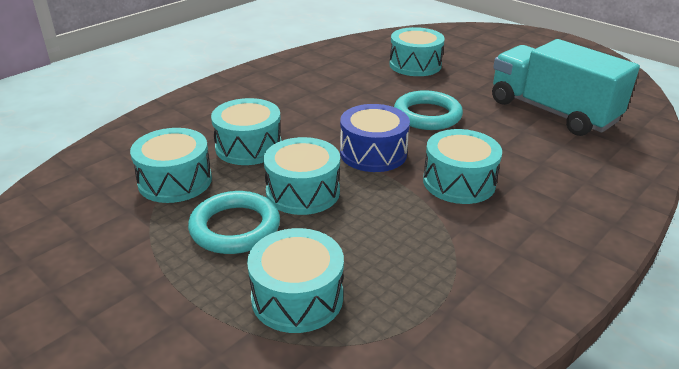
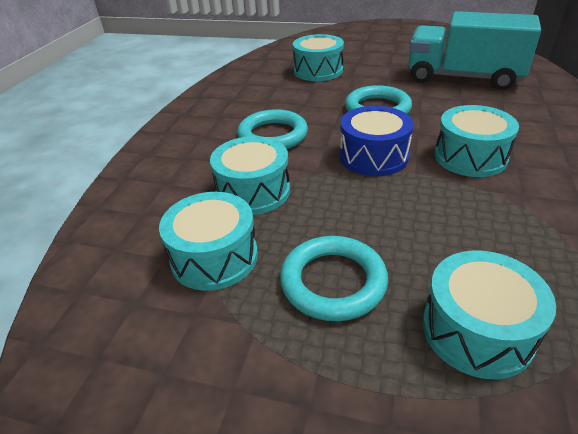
camera: 25 degrees left, 5 degrees up
turquoise drum [263,137,340,215] -> none
none -> turquoise ring [237,109,308,149]

